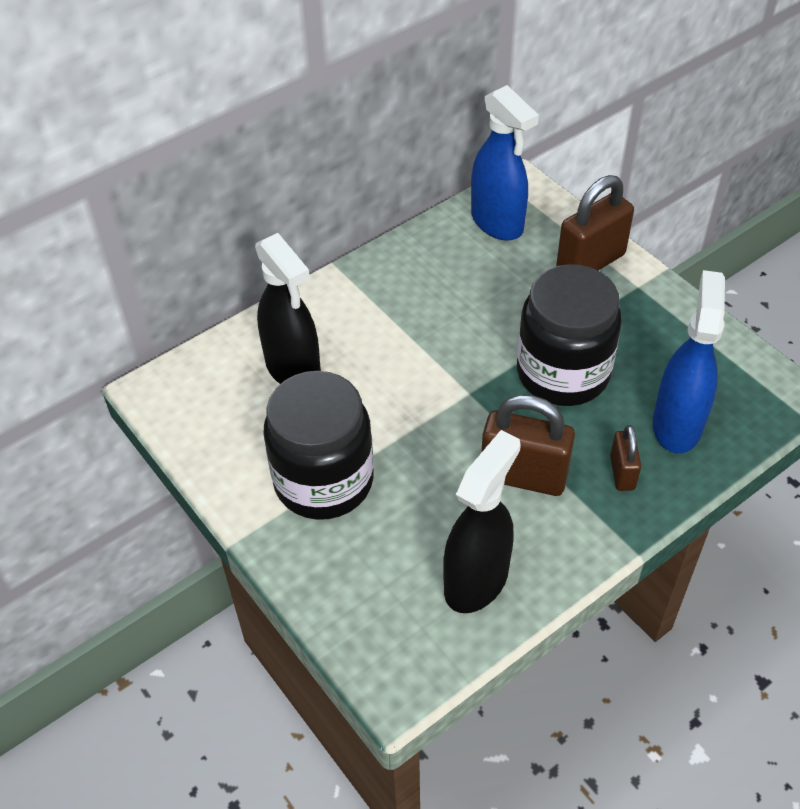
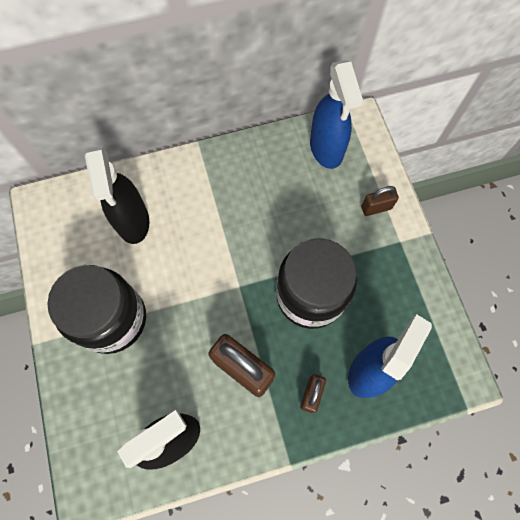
camera: 20 degrees right, 20 degrees up
brown padlock [556,175,634,271] -> brown padlock [361,186,399,216], size x0.55

